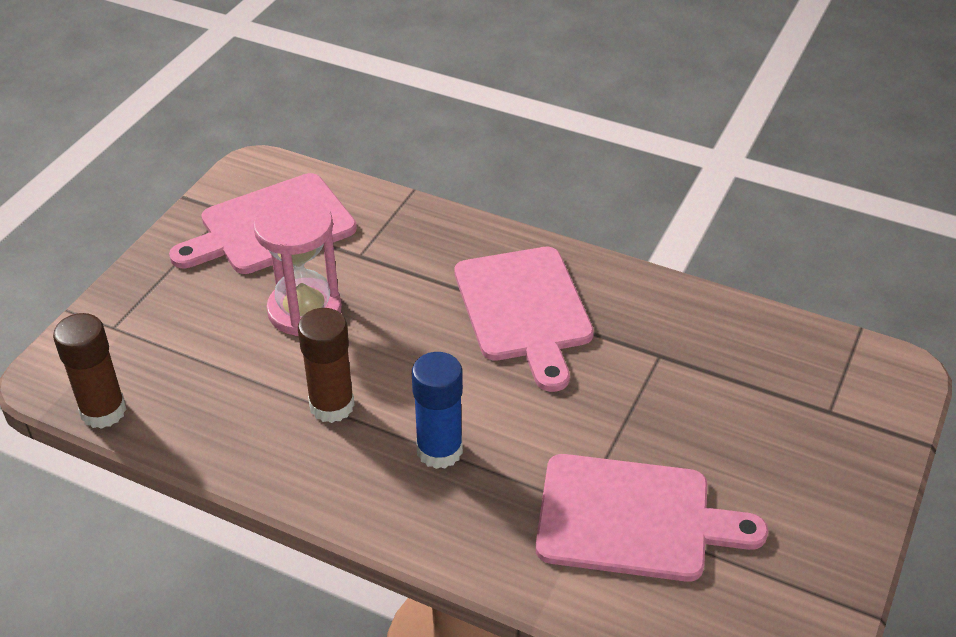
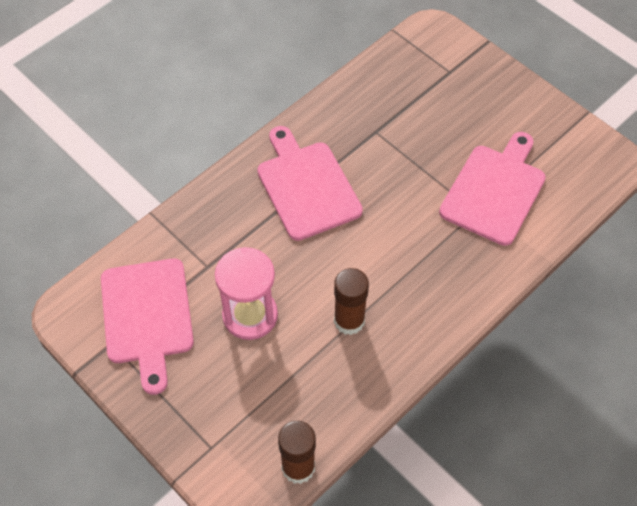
camera: 70 degrees left, 15 degrees up
blue glue stick [412,352,463,469] -> none
pink cutting board [454,247,594,392] -> pink cutting board turned 120 degrees counterclockwise [257,126,363,241]

